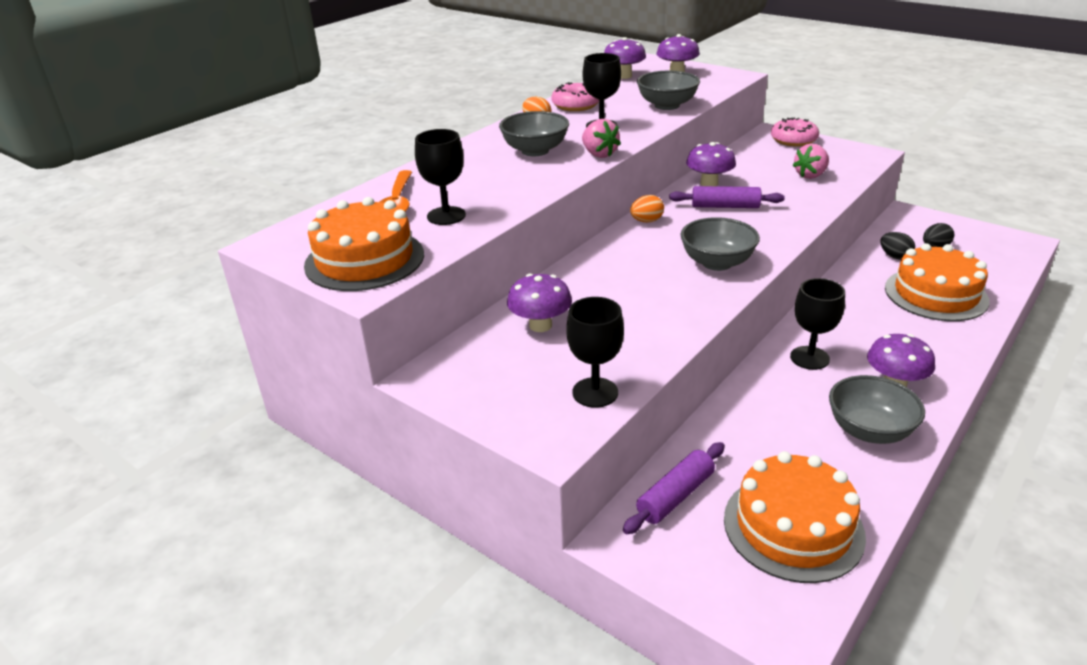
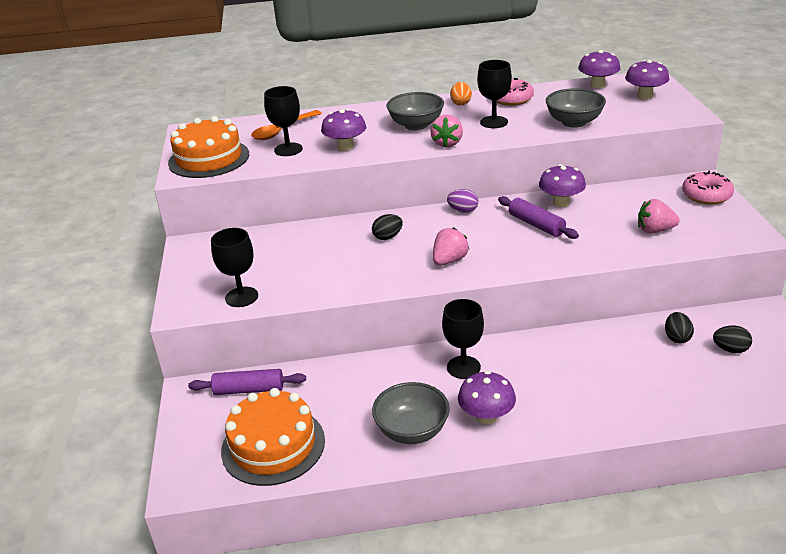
camera: 45 degrees right, 0 degrees up
purple mushroom [507,274,572,332] -> purple mushroom moved to [321,109,366,151]
orange egg [630,195,664,222] -> purple egg [447,189,478,213]
grey bowl [680,217,760,271] -> pink strawberry [433,227,469,265]
orange cake [885,243,990,321] -> none
none -> black egg [372,214,402,240]

